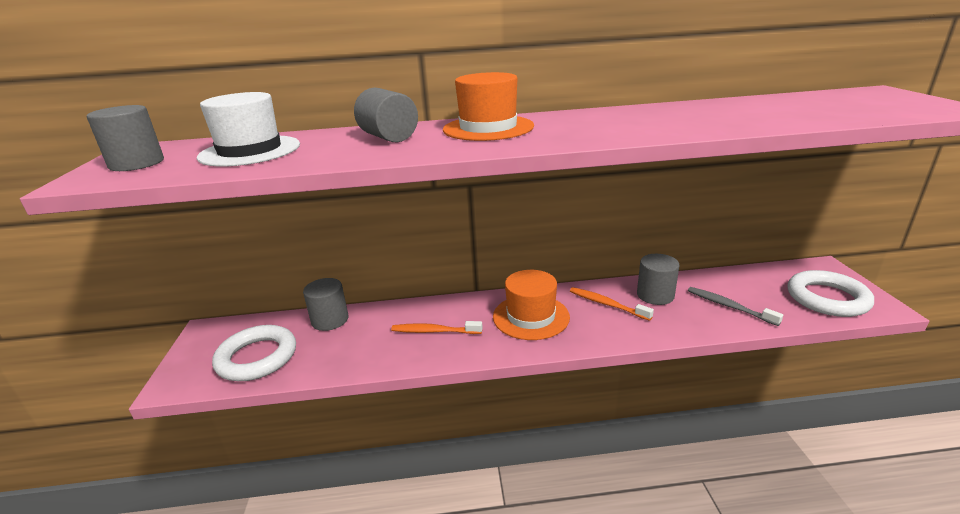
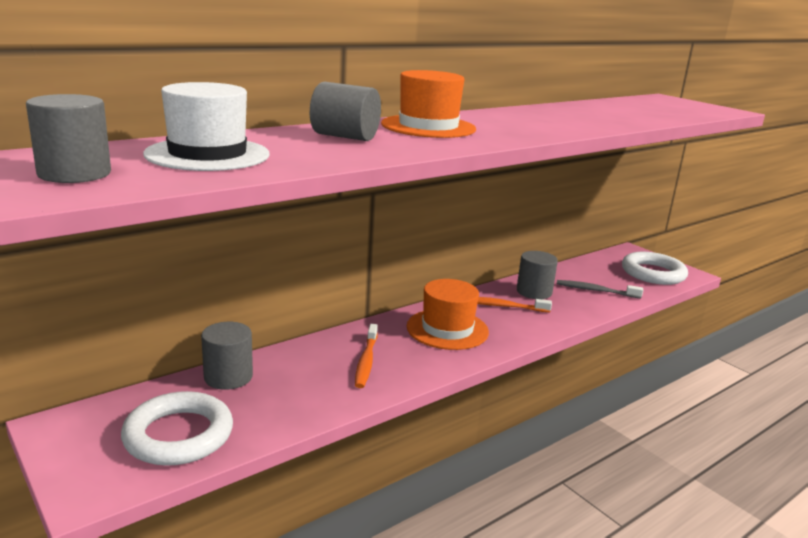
camera: 35 degrees left, 5 degrees down
orange toothbrush [391,321,483,334] -> orange toothbrush turned 60 degrees counterclockwise [355,324,378,388]

